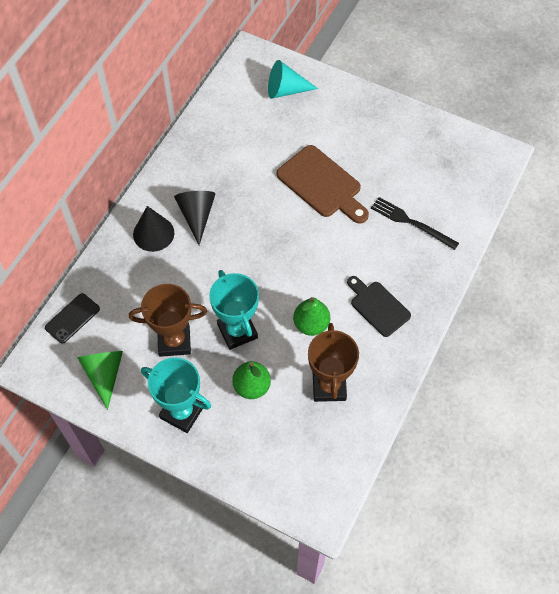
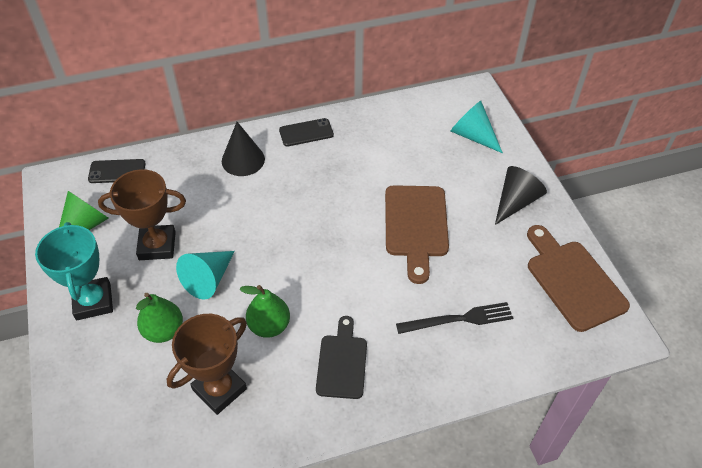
camera: 45 degrees right, 10 degrees down
brown trophy [129,284,207,357] -> brown trophy turned 45 degrees counterclockwise [98,169,186,260]
black cone [174,191,215,245] -> black cone moved to [495,166,547,225]
turquoise trophy [209,270,259,350] -> turquoise cone [176,251,235,300]
black fork [371,197,459,250] -> black fork turned 90 degrees clockwise [396,302,513,334]
none -> black phone [279,118,334,147]
none -> brown cutting board [527,225,630,332]

